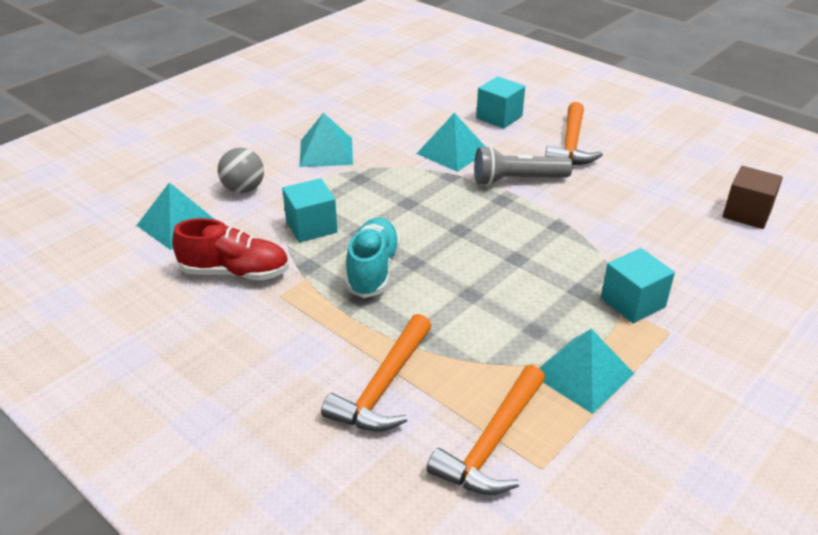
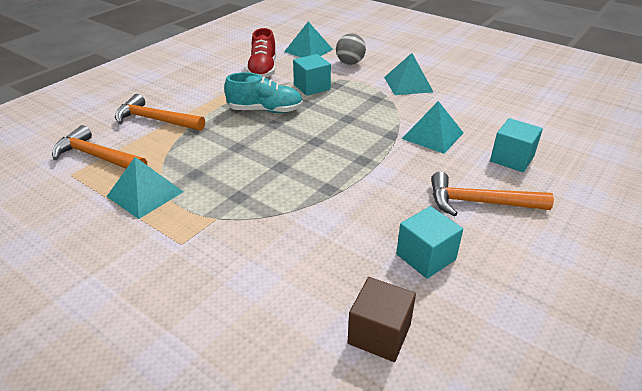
camera: 85 degrees right, 0 degrees up
grey flashlight [474,146,573,186] -> none
turquoise cube [601,248,675,323] -> turquoise cube moved to [396,206,463,279]

